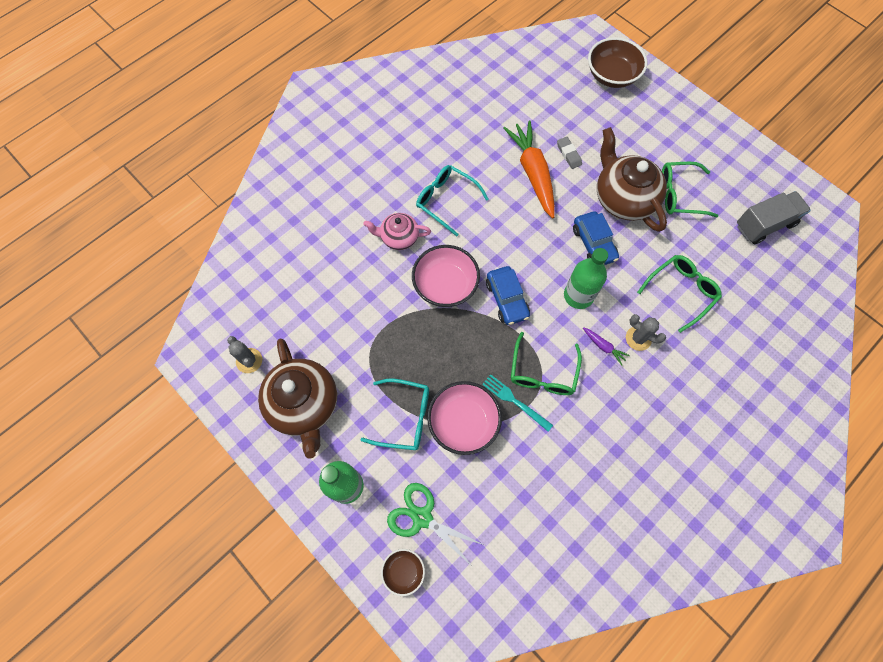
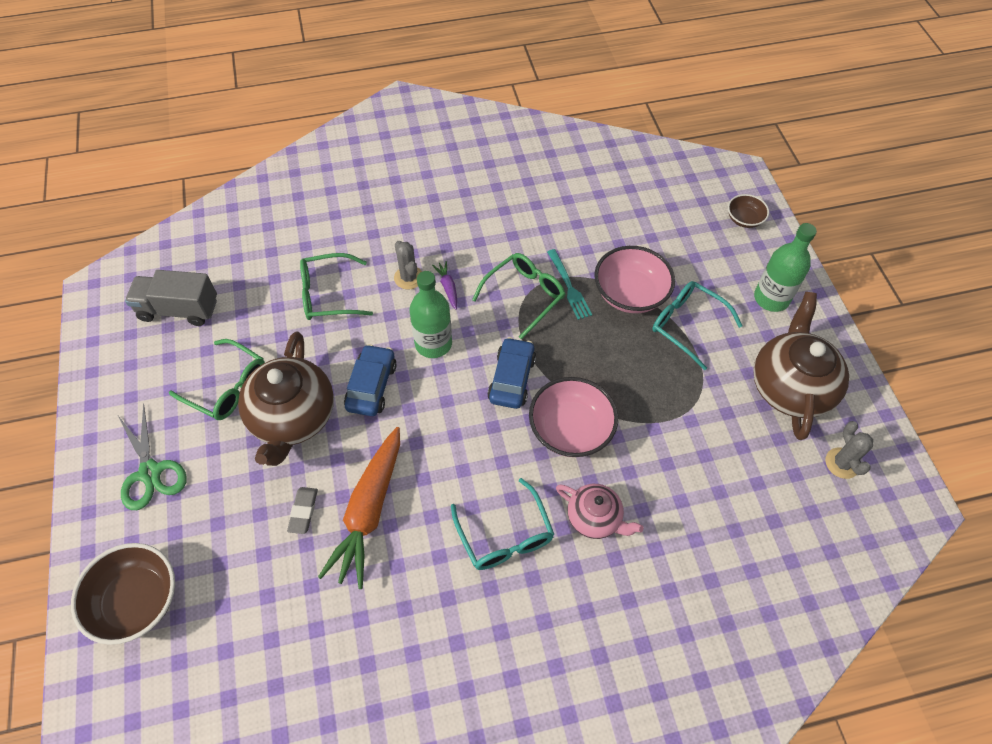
camera: 150 degrees left, 10 degrees down
green scissors [387,483,484,566] -> green scissors moved to [118,403,187,510]

